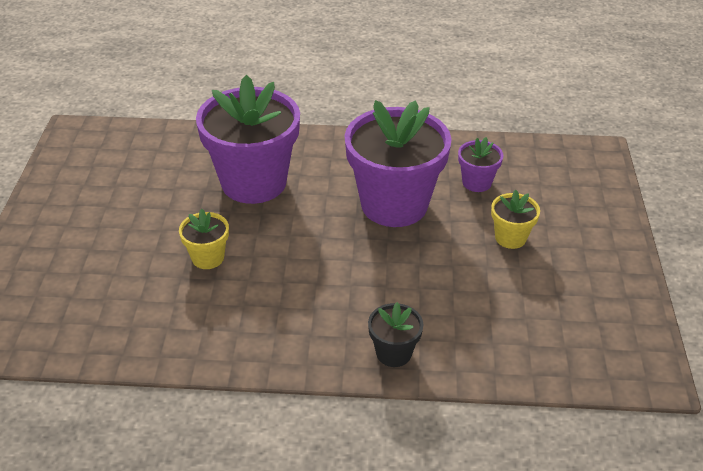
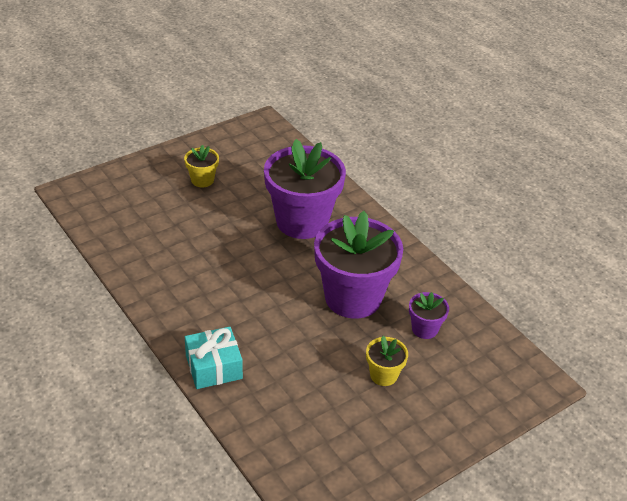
camera: 50 degrees right, 0 degrees up
yellow flower pot [179,209,229,269] -> yellow flower pot moved to [184,145,219,187]
black flower pot [368,302,423,367] -> turquoise gift [185,327,243,389]

